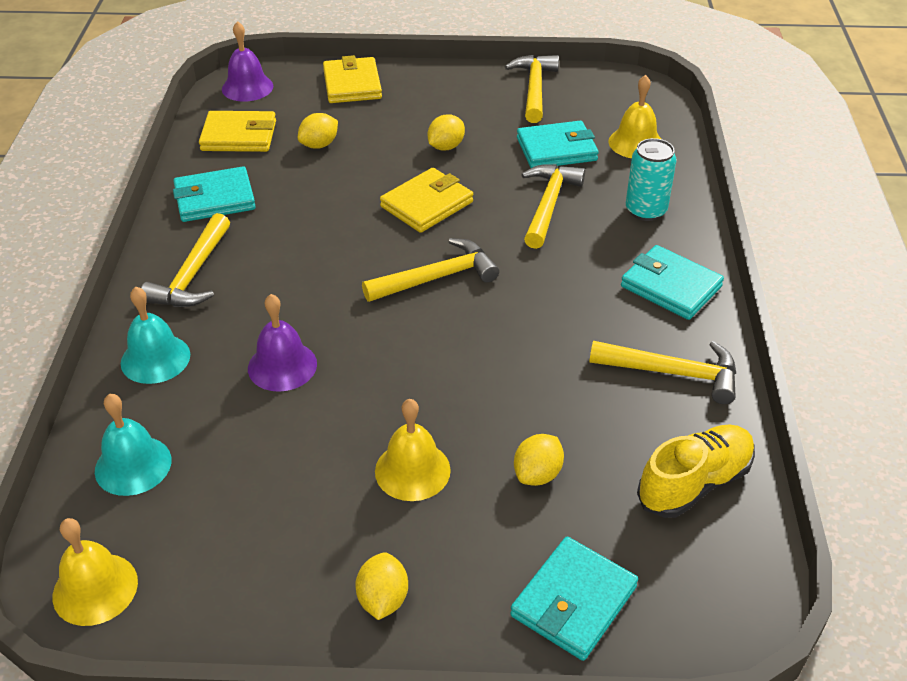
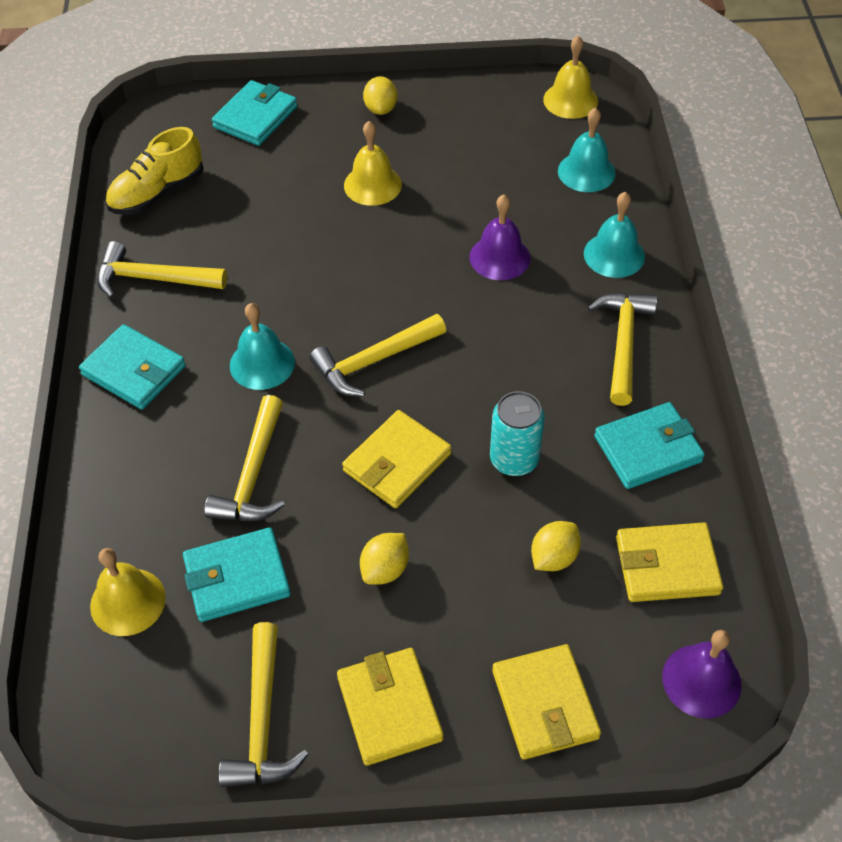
camera: 175 degrees right, 10 degrees up
yellow lemon [514,434,564,486] -> none
turquoise can [626,138,677,221] -> turquoise can moved to [490,391,545,476]
none -> turquoise bell [230,303,295,390]
none -> yellow wallet [337,648,444,766]

